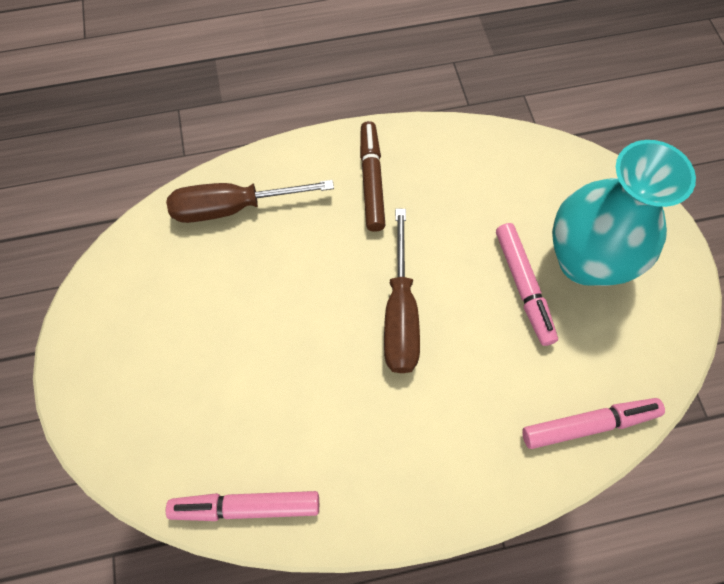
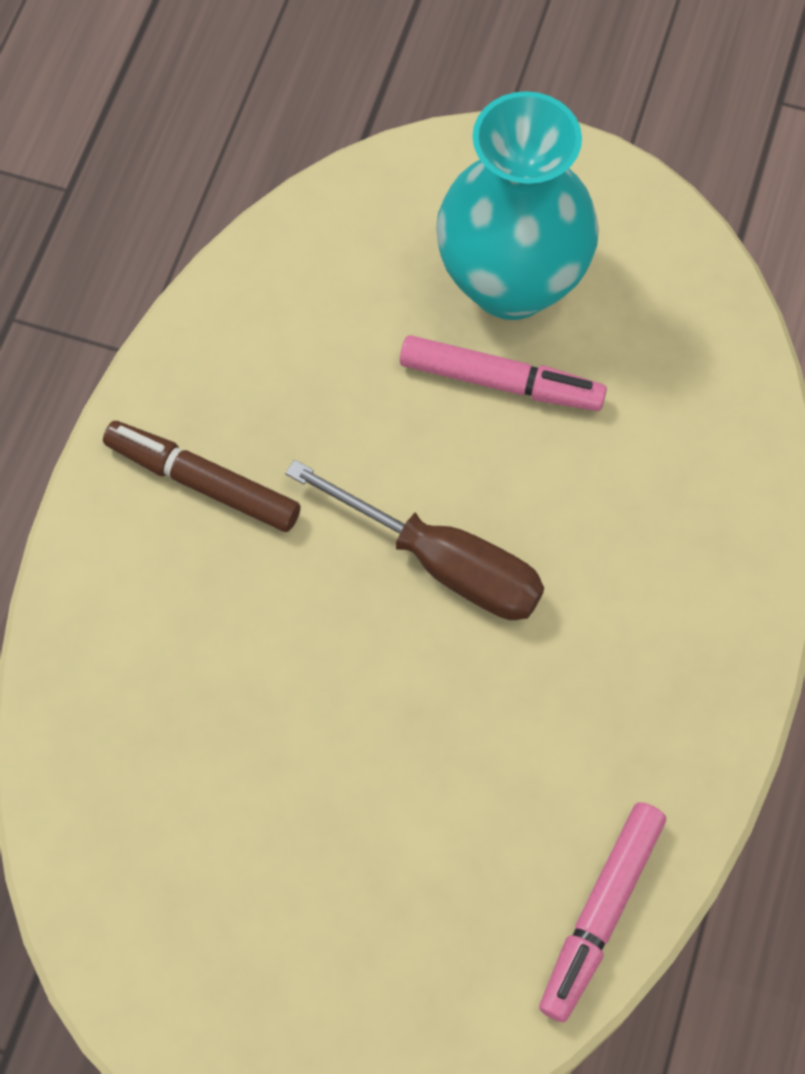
camera: 60 degrees left, 0 degrees up
brown screwdriver [166,180,334,223] -> none
pink marker [522,398,665,449] -> none

